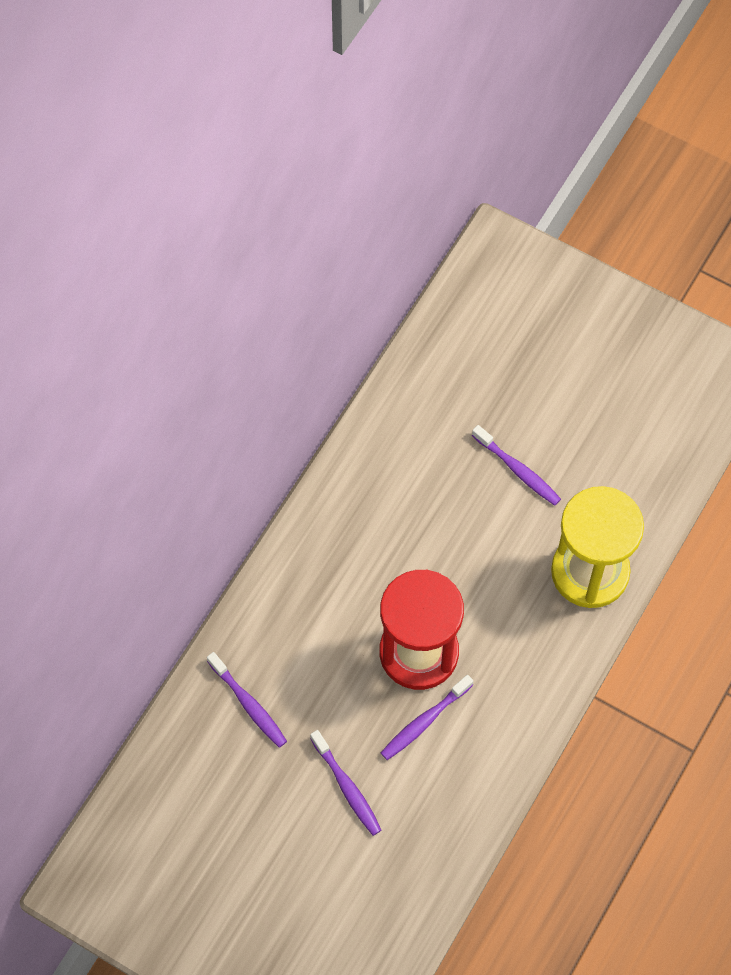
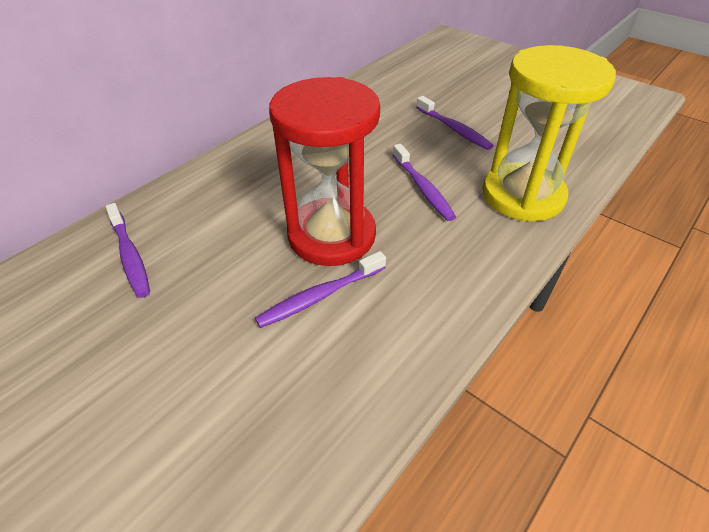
camera: 10 degrees right, 20 degrees down
purple toothbrush [310,730,381,836] -> purple toothbrush moved to [393,144,456,221]

